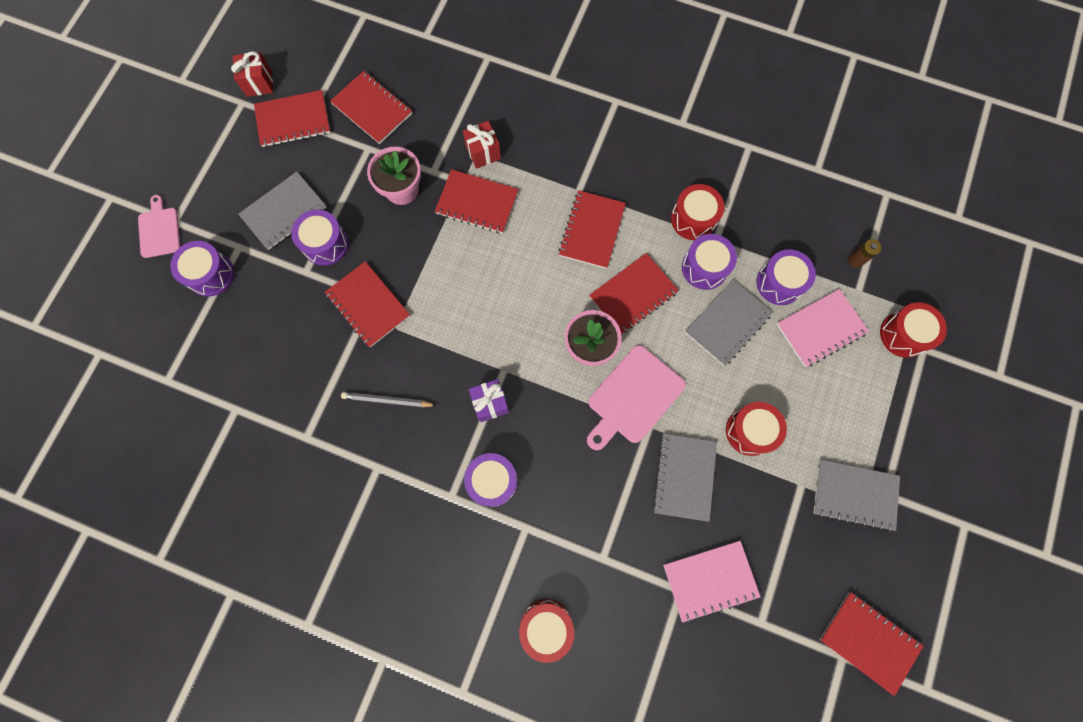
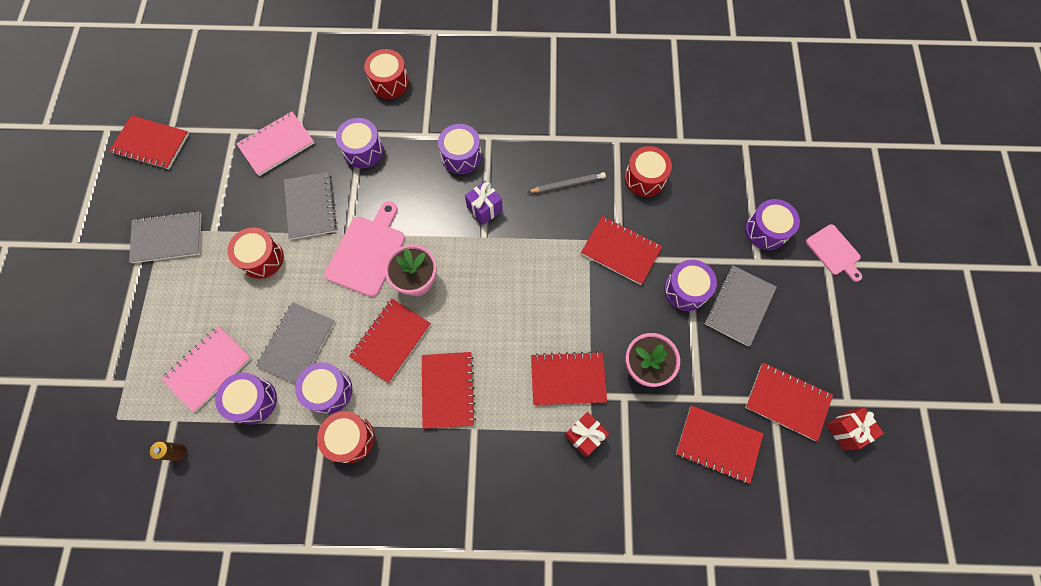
camera: 160 degrees right, 5 degrees down
red notebook [254,90,331,147] -> red notebook turned 60 degrees clockwise [745,362,833,441]
red drum [880,302,947,358] -> red drum moved to [625,146,672,197]
none -> purple drum [336,118,384,168]

